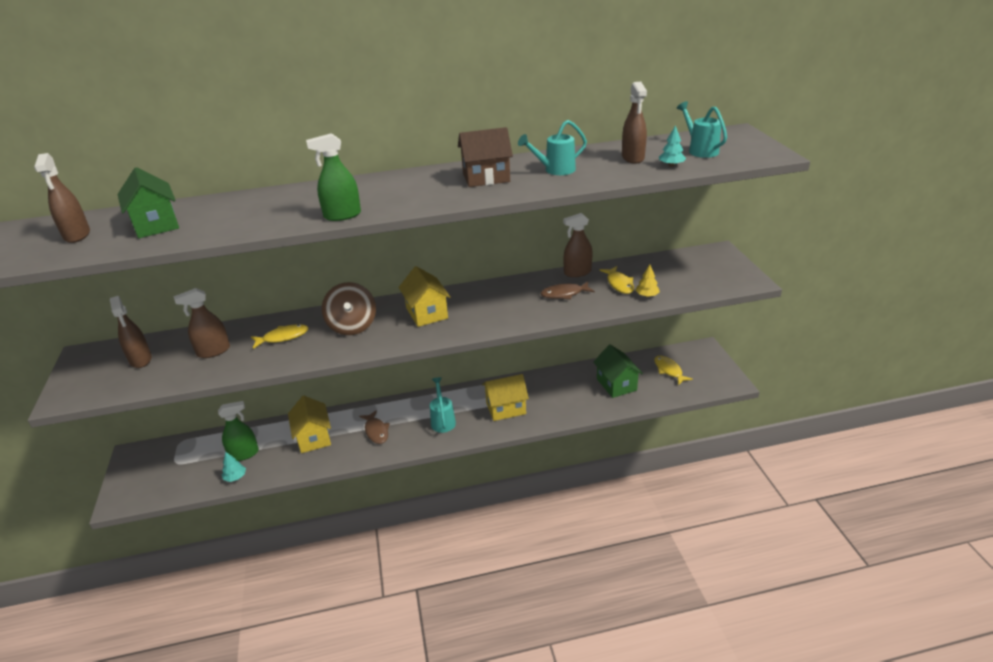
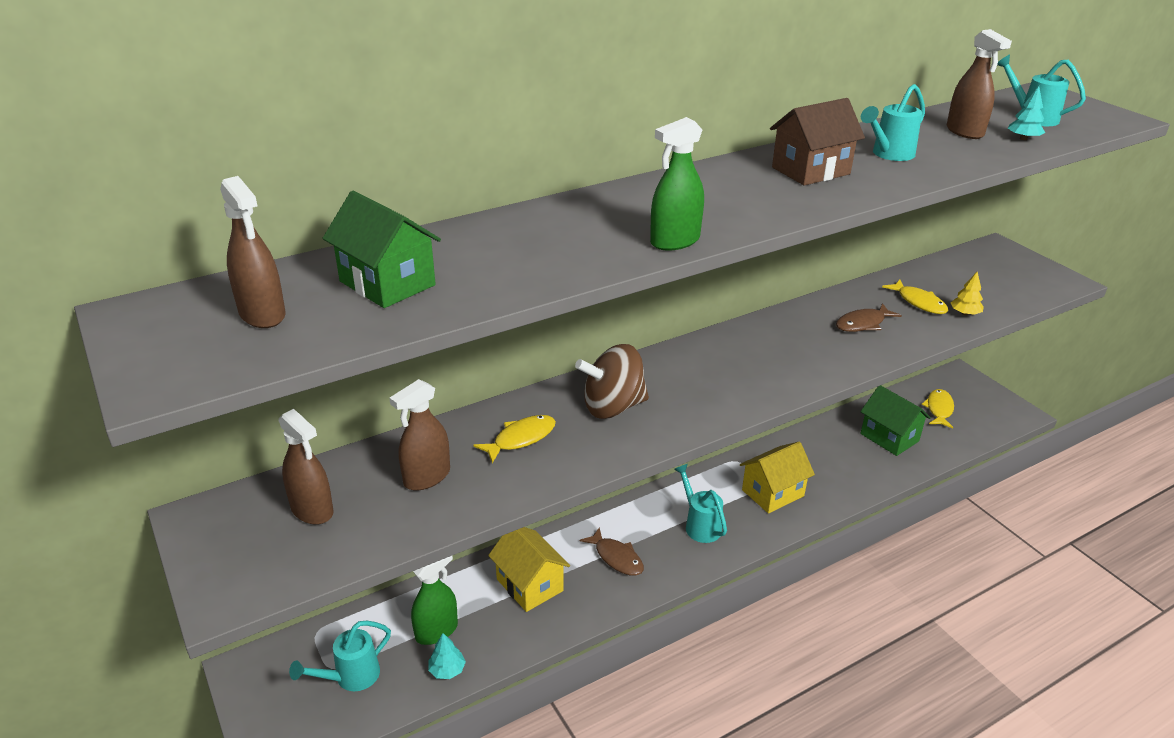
camera: 20 degrees left, 0 degrees up
brown spinning top [322,282,376,335] -> brown spinning top turned 105 degrees clockwise [575,344,649,419]
yellow house [399,266,451,327] -> none
brown spray bottle [563,213,593,277] -> none
yellow fish [654,356,693,385] -> yellow fish turned 60 degrees clockwise [921,389,954,428]
none -> turquoise watering can [289,621,391,691]

